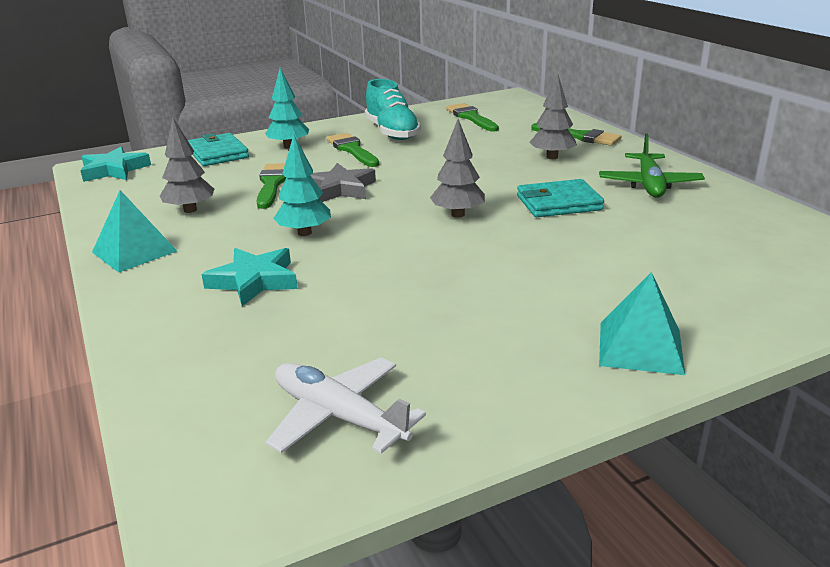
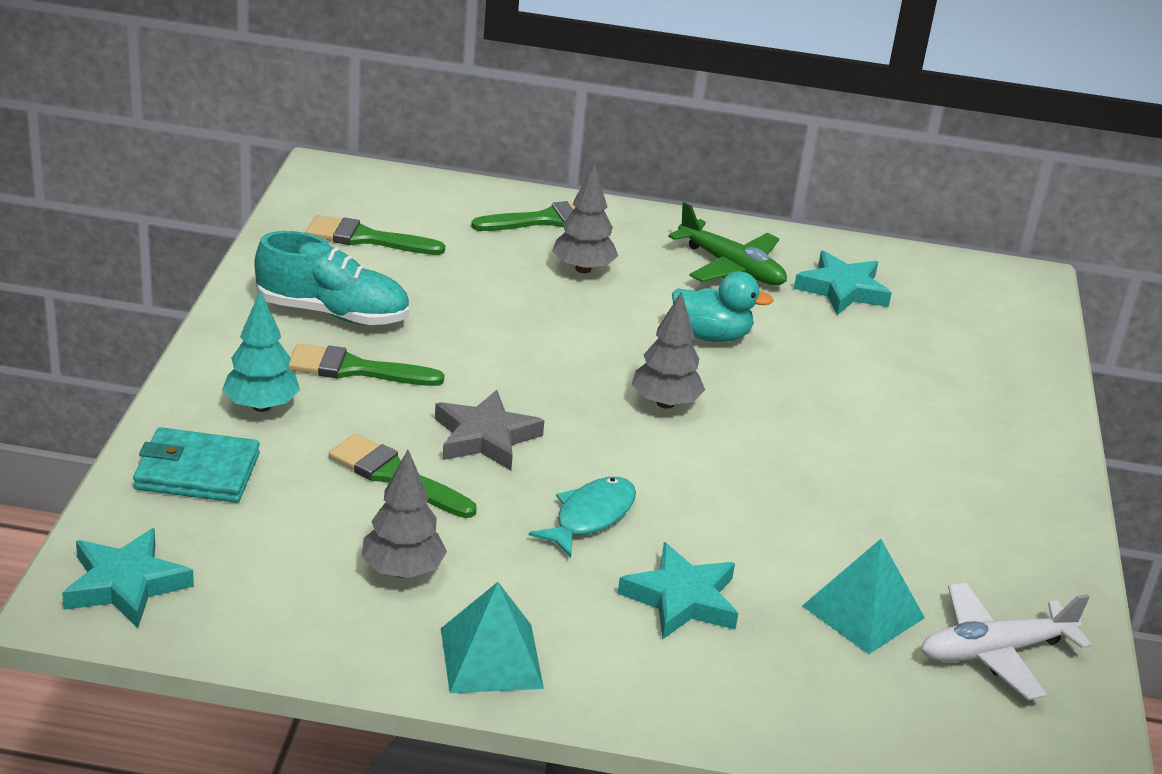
camera: 60 degrees left, 5 degrees up
turquoise tree [273,135,331,236] -> turquoise fish [529,477,636,558]
turquoise wallet [517,179,604,217] -> turquoise duck [672,271,774,342]
turquoise pyramid [599,272,685,375] -> turquoise pyramid moved to [802,539,925,654]
none -> turquoise star [794,251,892,315]

